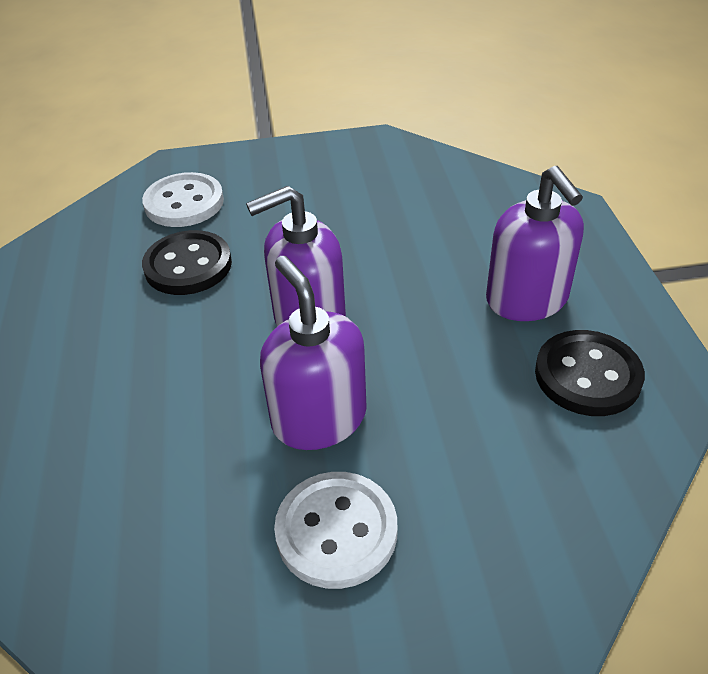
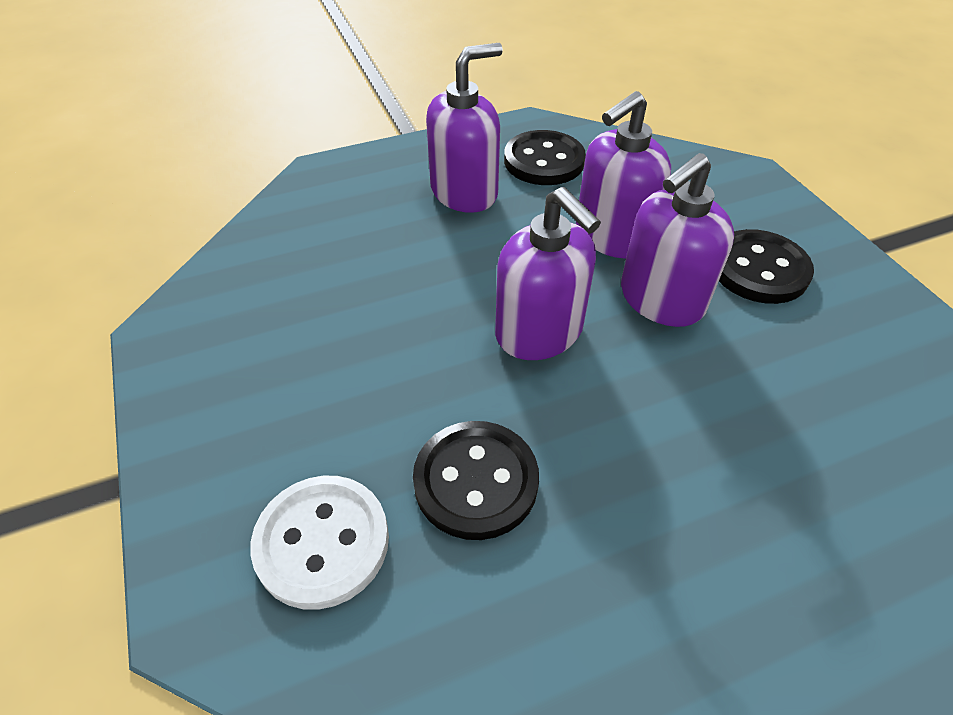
camera: 105 degrees left, 5 degrees up
white button [274,472,397,589] -> black button [719,229,814,304]
none -> purple soap dispenser [576,91,671,258]

